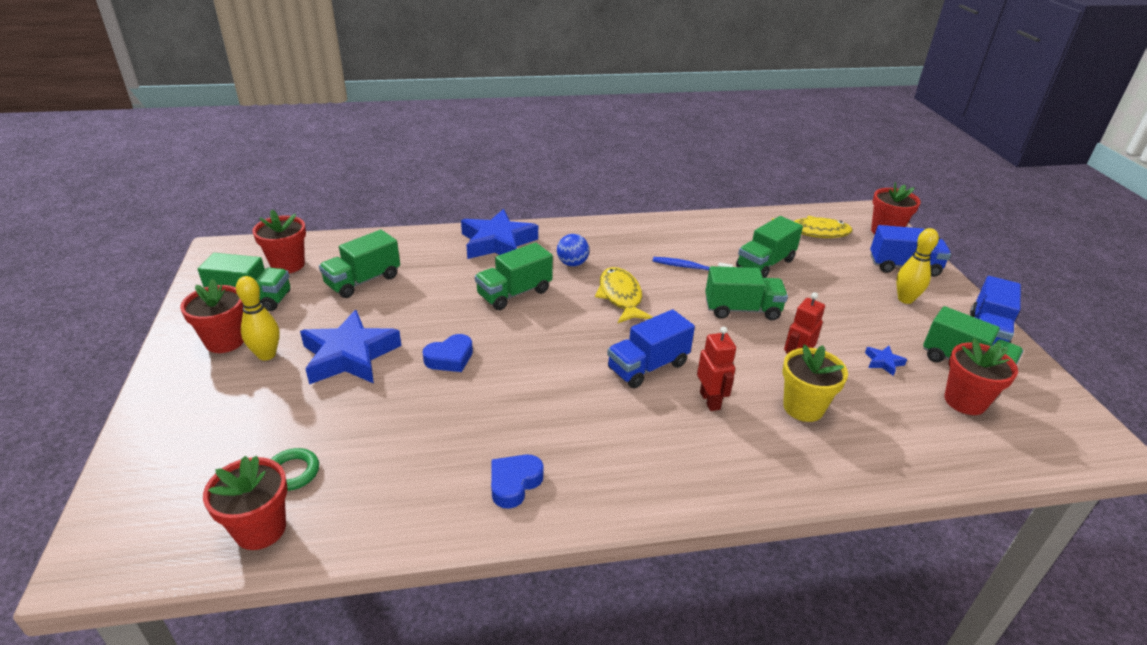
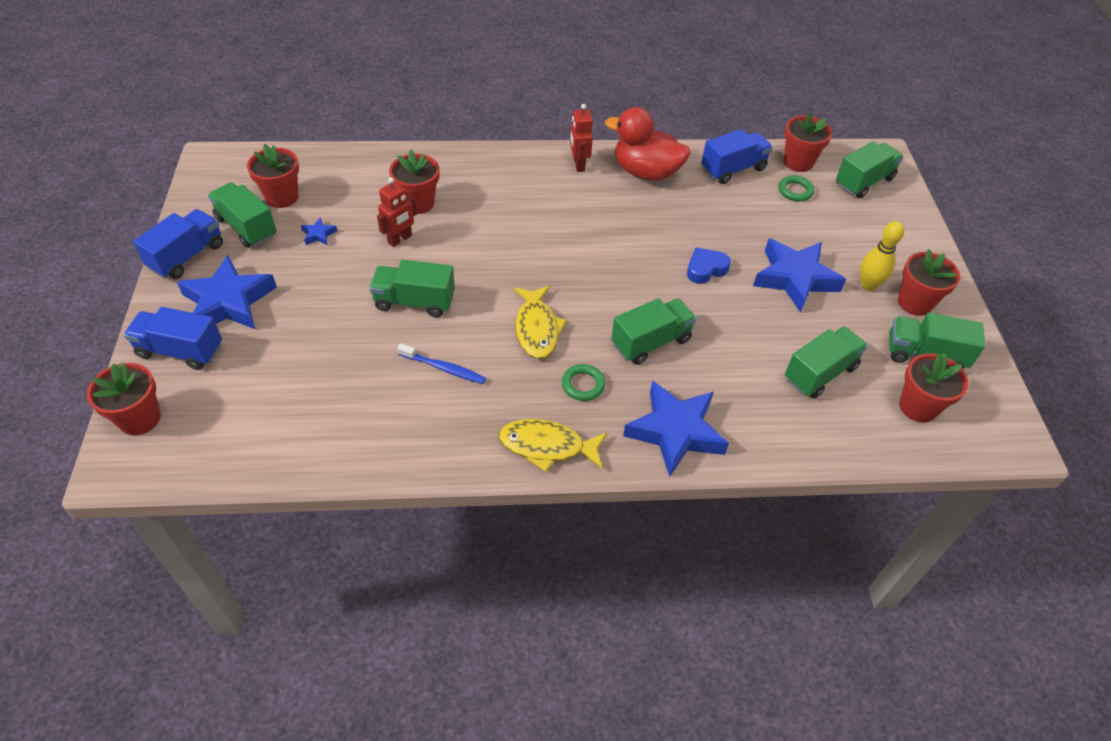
camera: 175 degrees left, 15 degrees up
blue heart [491,455,544,509] -> red duck [605,107,690,181]
blue ball [557,234,589,267] -> green ring [562,364,605,401]
blue truck [607,309,695,388] -> blue truck moved to [701,129,773,184]
red robot [697,327,736,411] -> red robot moved to [570,104,593,172]
green truck [736,216,803,278] -> green truck moved to [836,142,904,198]
yellow fish [772,216,853,238] -> yellow fish moved to [498,419,607,472]
yellow flower pot [783,344,848,422] -> red flower pot [389,149,439,214]
yellow bowling pin [896,228,939,304] -> blue star [177,255,277,329]

